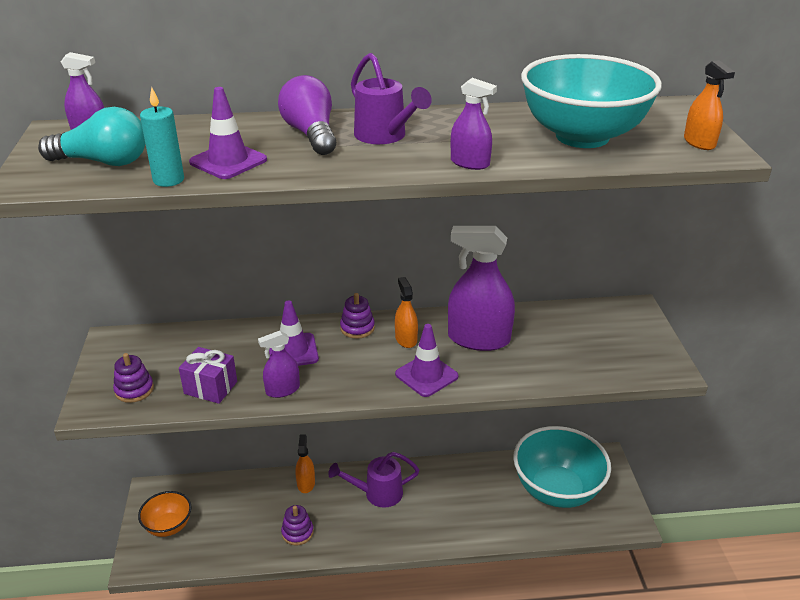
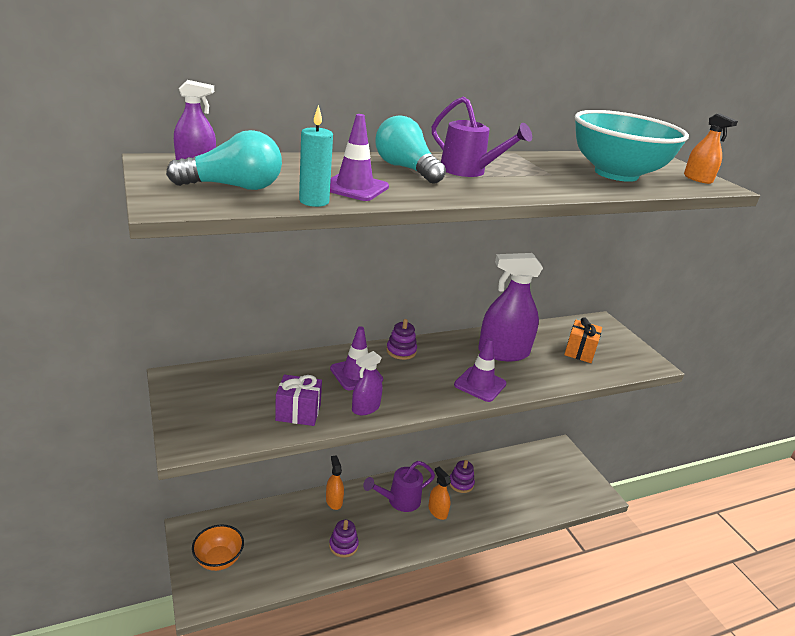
camera: 20 degrees left, 5 degrees down
purple stacking toy [113,353,154,403] -> purple stacking toy moved to [449,460,475,493]
purple light bulb [278,75,336,155] -> turquoise light bulb [375,115,446,184]
orange spray bottle [395,277,418,348] -> orange spray bottle moved to [428,467,451,520]
purple spray bottle [451,78,497,170] -> none
turquoise bowl [513,426,611,508] -> none
none -> orange gift [564,317,602,363]

